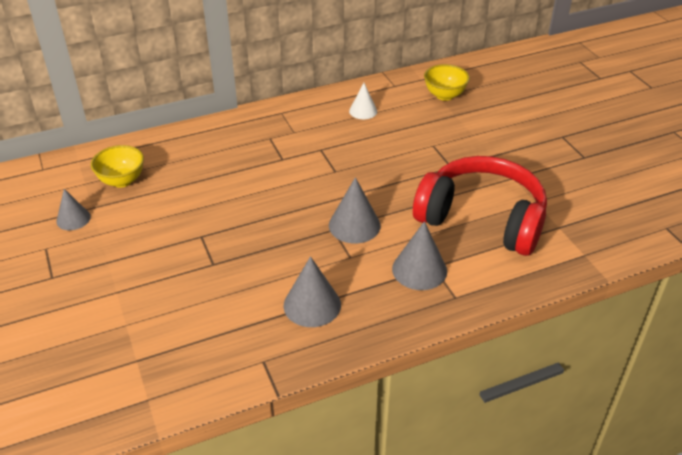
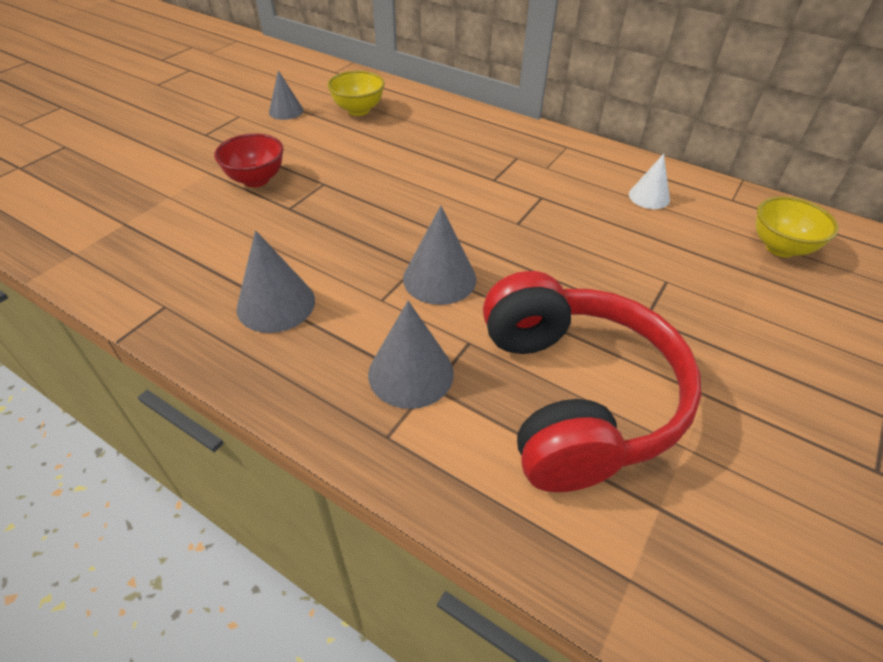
camera: 55 degrees right, 5 degrees up
none -> red bowl [214,133,283,187]

